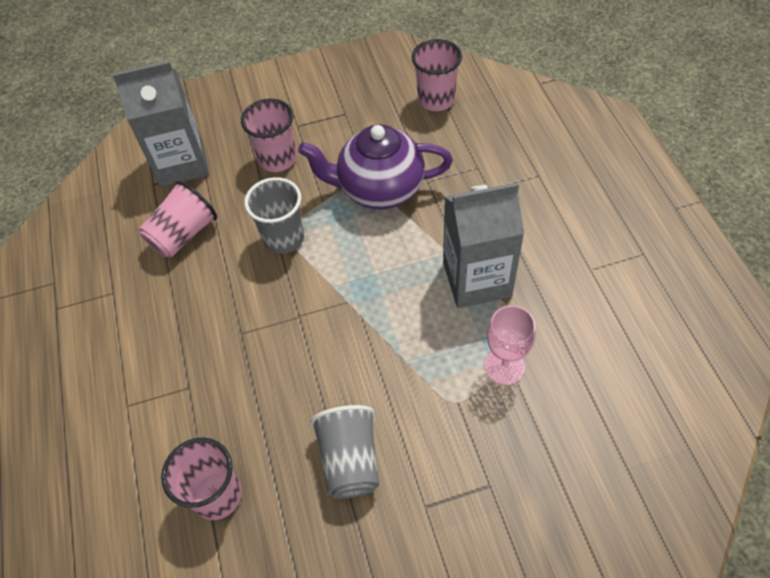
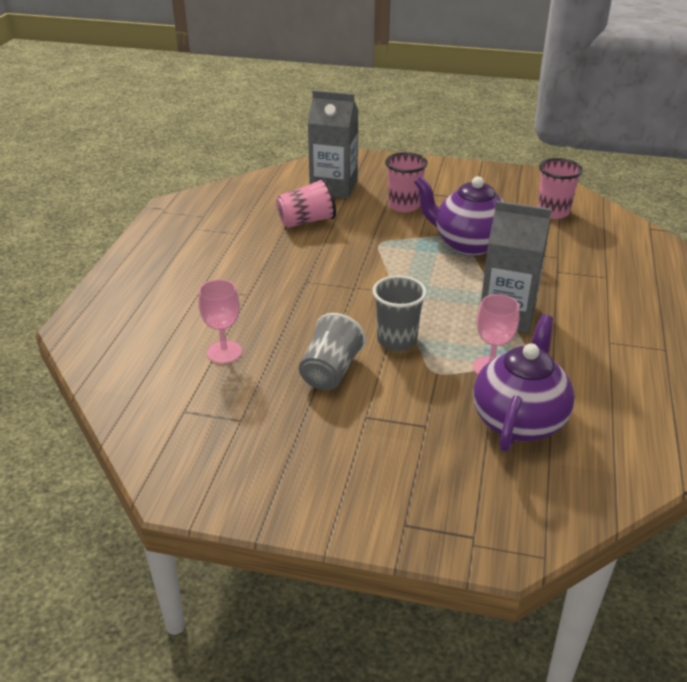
camera: 25 degrees right, 20 degrees down
pink cup [161,438,242,520] -> pink goblet [198,279,242,364]
grey cup [244,177,304,254] -> grey cup moved to [372,275,427,351]
none -> purple teapot [473,314,575,452]

